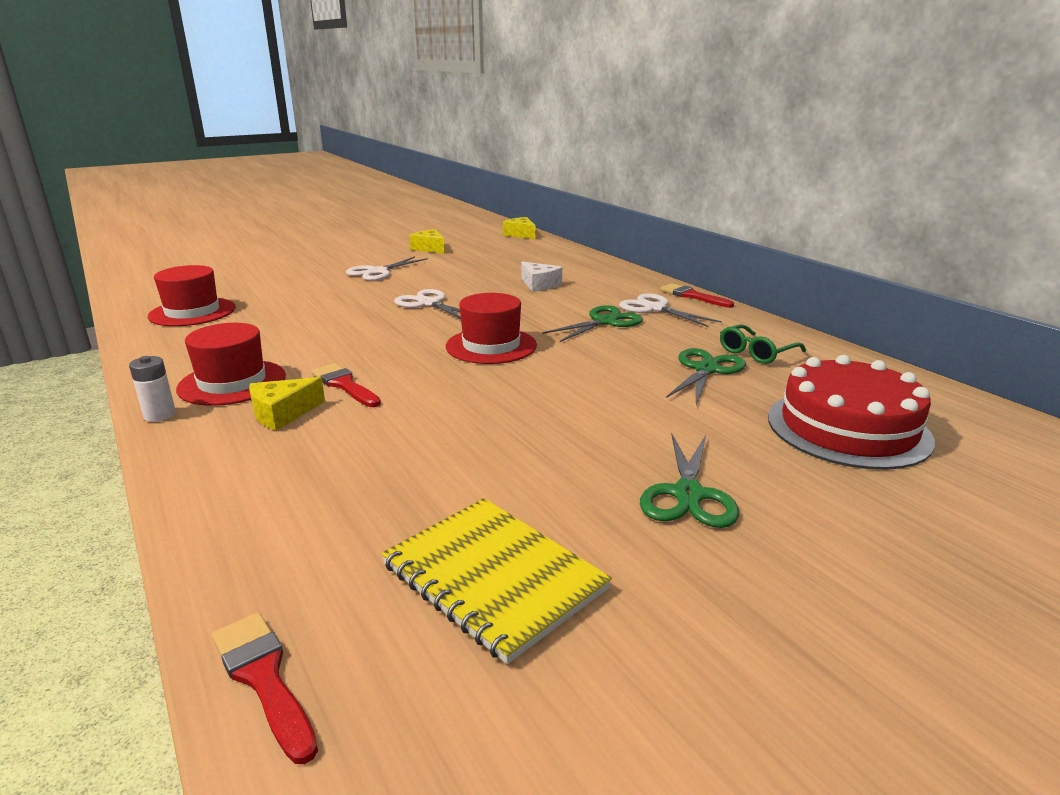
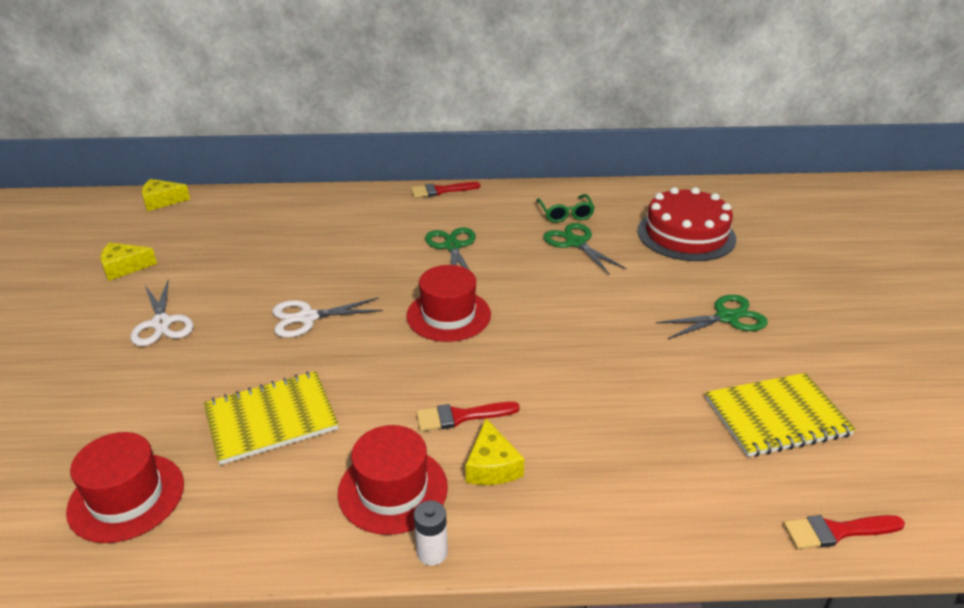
camera: 60 degrees left, 10 degrees up
white cheese [521,261,562,292] -> none
white scissors [619,293,722,327] -> none
green scissors [640,432,739,528] -> green scissors turned 60 degrees counterclockwise [656,295,768,339]
none -> yellow notebook [204,371,338,465]

